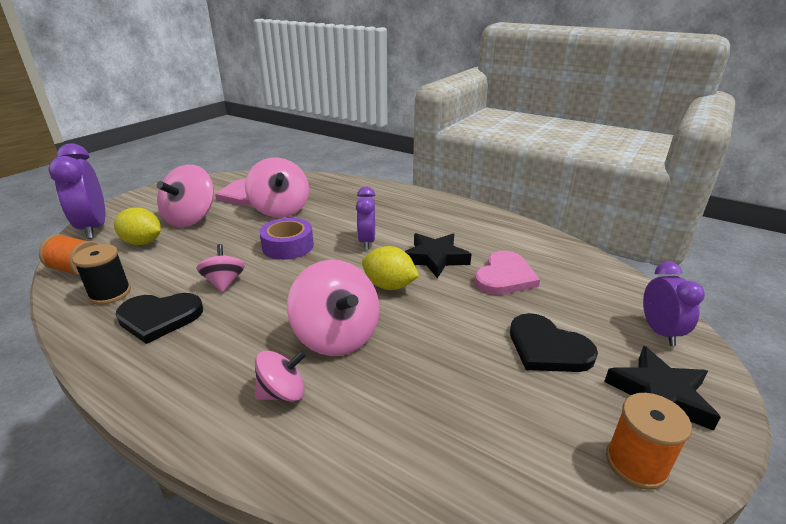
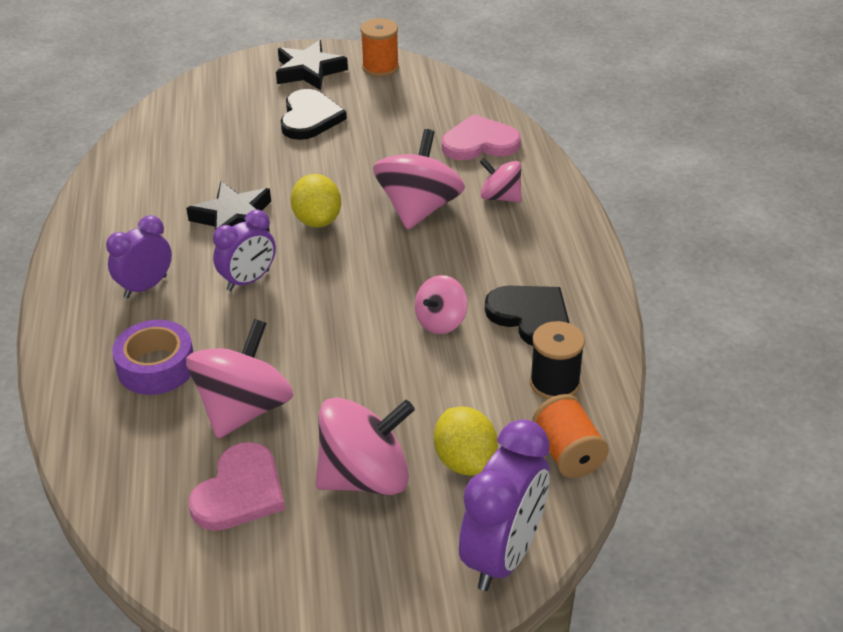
camera: 130 degrees left, 10 degrees up
purple tape [259,218,314,260] -> purple tape moved to [112,320,193,395]
pink heart [474,251,540,295] -> pink heart moved to [442,114,521,160]
purple clock [643,261,705,346] -> purple clock moved to [106,215,172,298]

